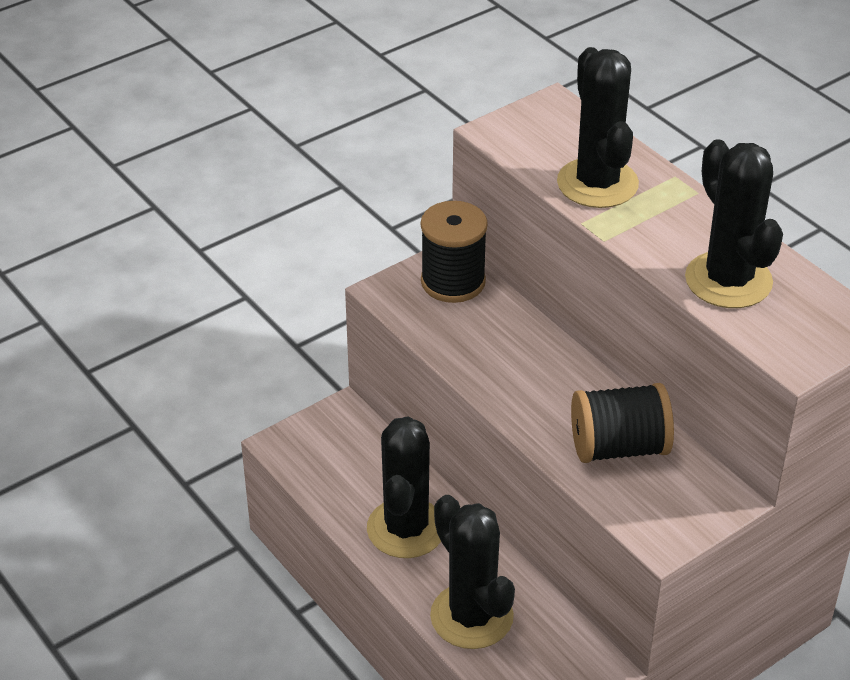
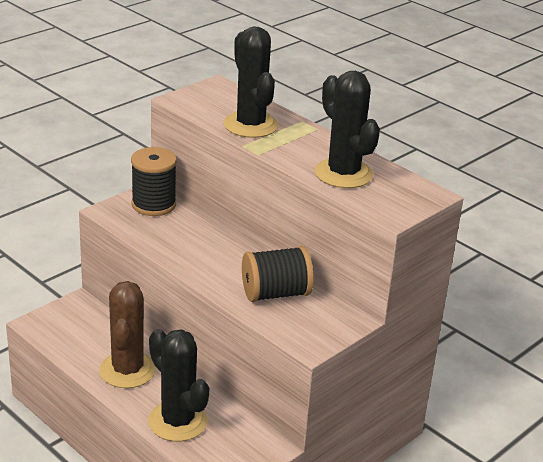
camera: 10 degrees left, 10 degrees down
black cactus [367,416,441,558] -> brown cactus [99,281,156,388]

